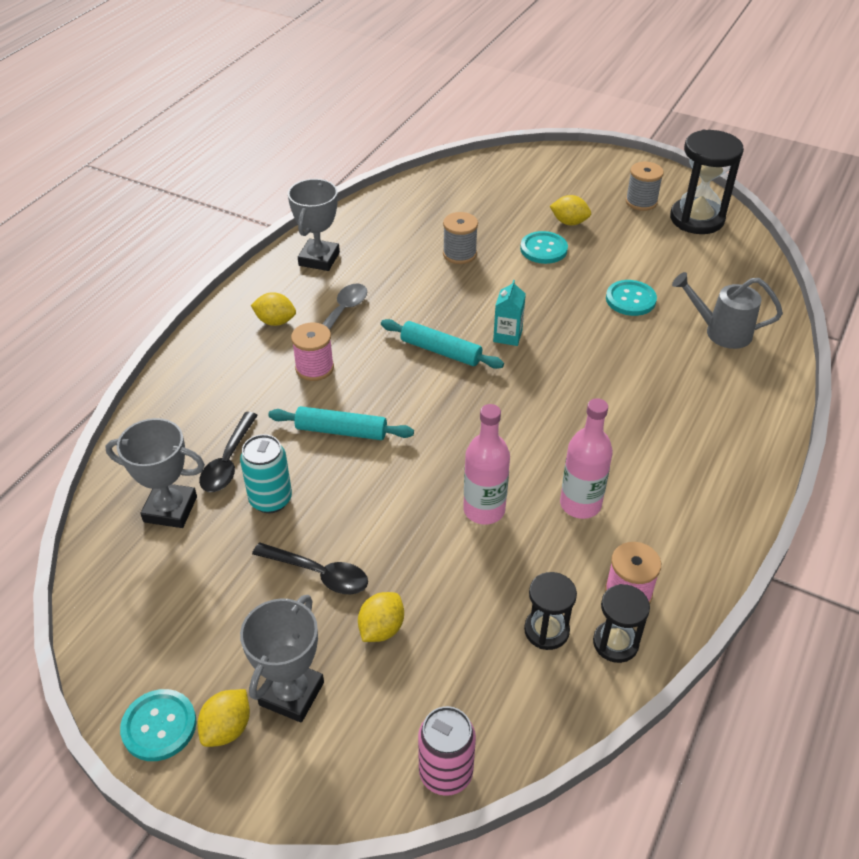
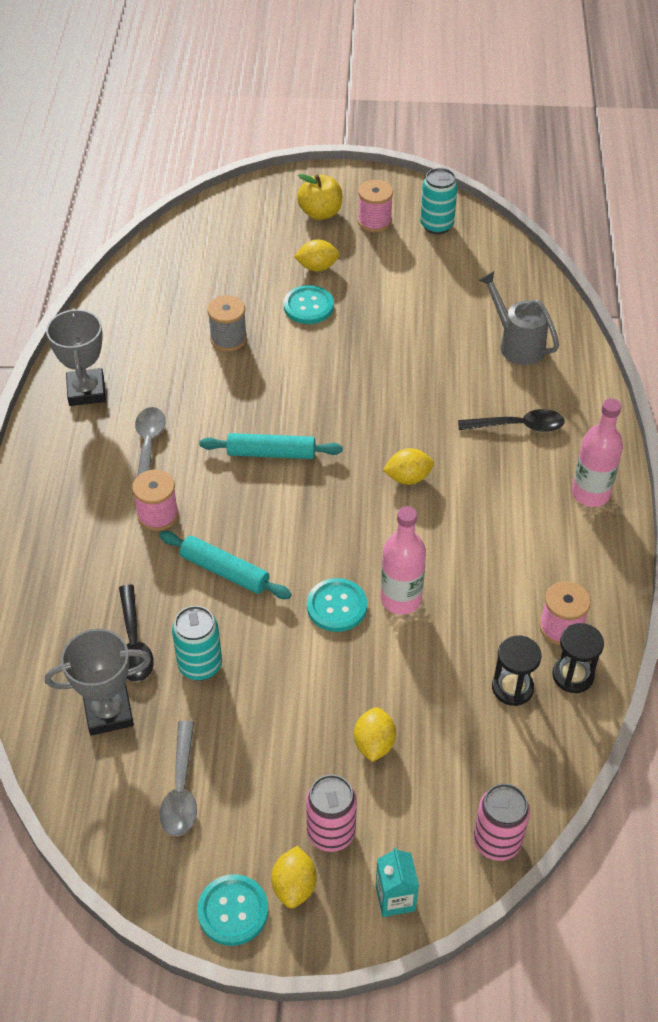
camera: 25 degrees left, 5 degrees up
grey trophy [240,595,324,723] -> pink can [306,774,357,852]
yellow lemon [251,292,296,326] -> yellow lemon moved to [383,448,434,485]
black spoon [252,543,368,595] -> black spoon moved to [458,409,565,432]
turquoise rolling pin [268,406,414,440] -> turquoise rolling pin turned 45 degrees clockwise [159,531,292,599]
turquoise carton [493,280,526,346] -> turquoise carton moved to [376,847,419,917]
pink bottle [560,398,613,519] -> pink bottle moved to [572,398,623,507]
turquoise button [606,280,657,316] -> turquoise button moved to [307,578,367,632]
grey spool [626,162,664,211] -> pink spool [358,180,393,232]
black hourglass [670,130,744,234] -> turquoise can [420,168,458,235]
grey watering can [672,272,783,349] -> grey watering can turned 60 degrees clockwise [479,271,559,365]
none -> grey spoon [159,721,197,836]
none -> yellow apple [297,174,342,220]

